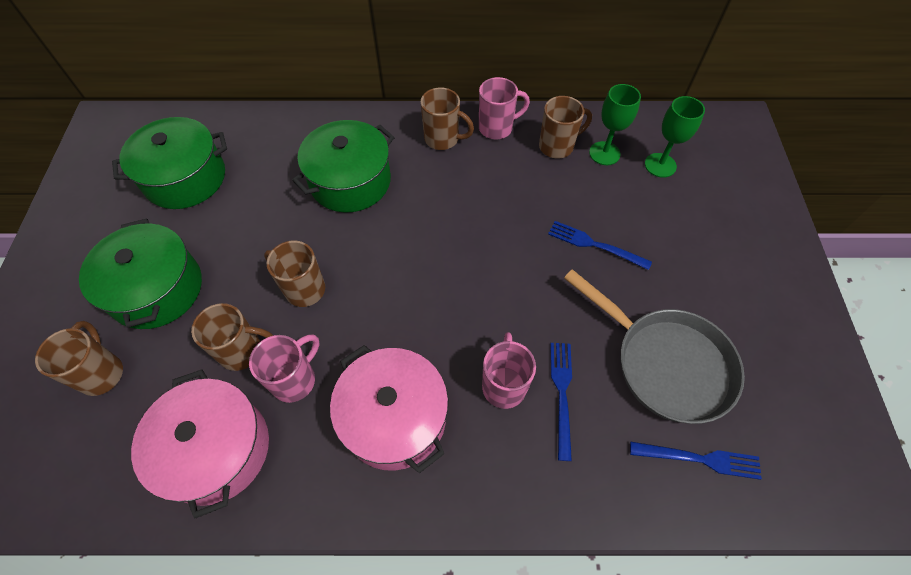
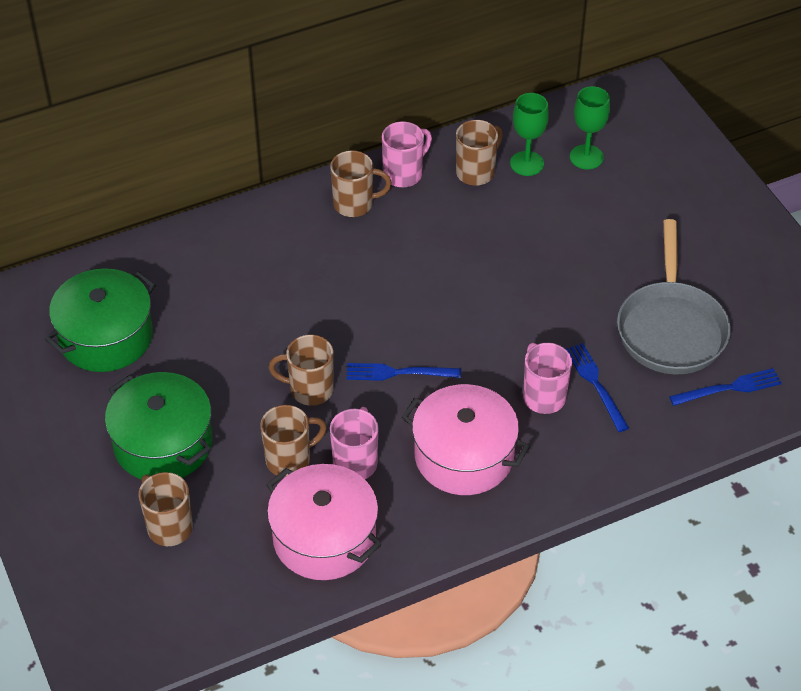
camera: 25 degrees left, 10 degrees down
green pot [292,120,395,213] -> none
blue fork [548,221,652,270] -> blue fork moved to [346,363,461,381]
grey pan [564,269,745,424] -> grey pan turned 75 degrees clockwise [617,219,731,374]

